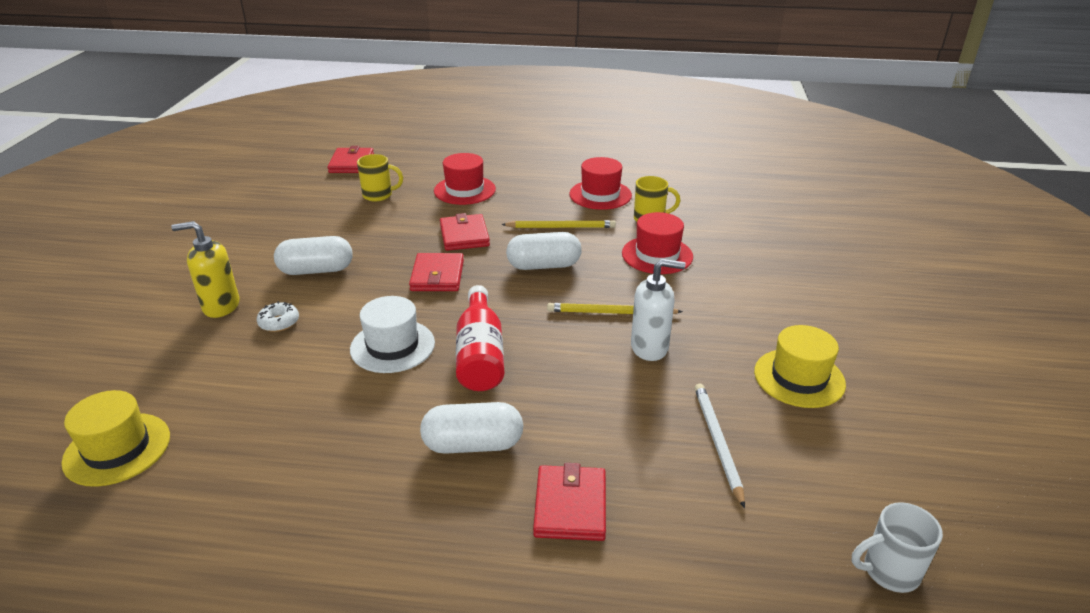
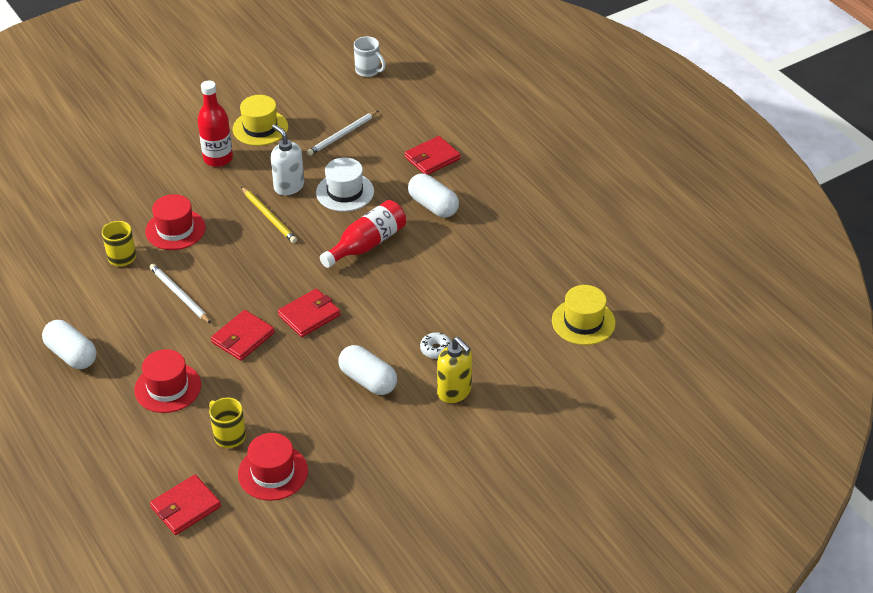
camera: 130 degrees left, 10 degrees up
white hat [350,296,435,373] -> white hat moved to [316,157,374,212]
yellow pencil [501,220,616,228] -> white pencil [149,264,211,324]
white capsule [506,232,581,270] -> white capsule moved to [42,320,97,369]
red hat [569,157,632,210] -> red hat moved to [238,433,308,501]
none -> red bottle [197,81,233,167]

